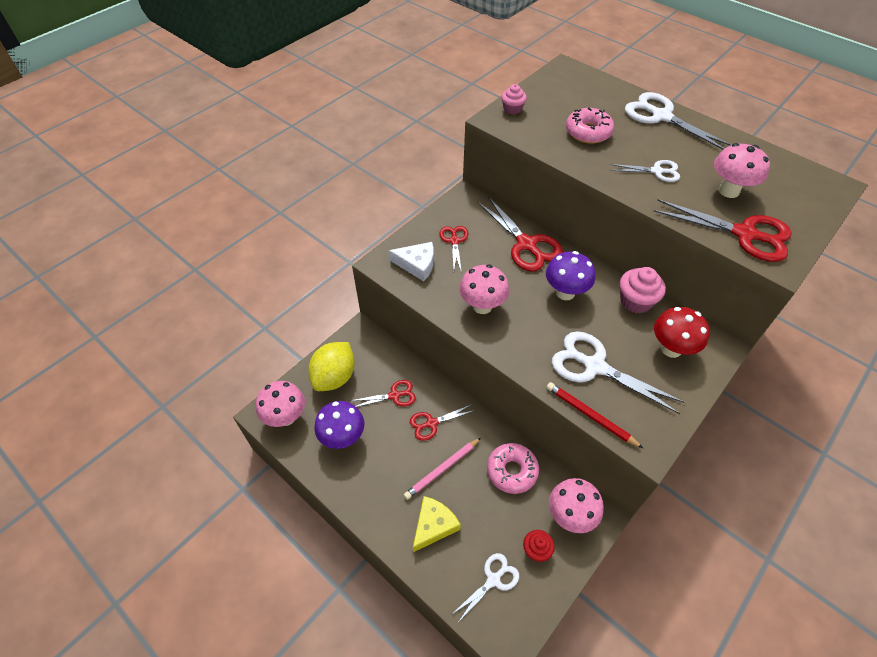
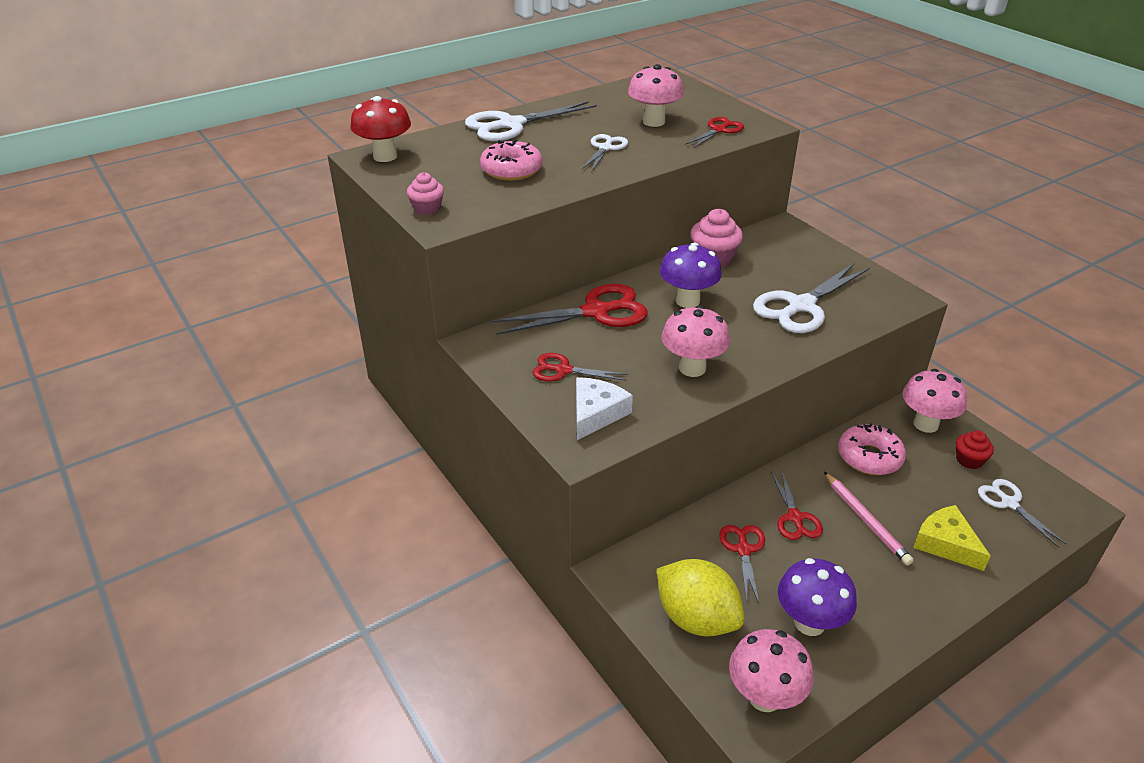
camera: 75 degrees left, 15 degrees down
red pencil [547,382,643,448] -> none
red scissors [653,199,792,262] -> red scissors [685,117,744,148], size x0.57
red mushroom [654,307,710,358] -> red mushroom moved to [351,96,411,162]

